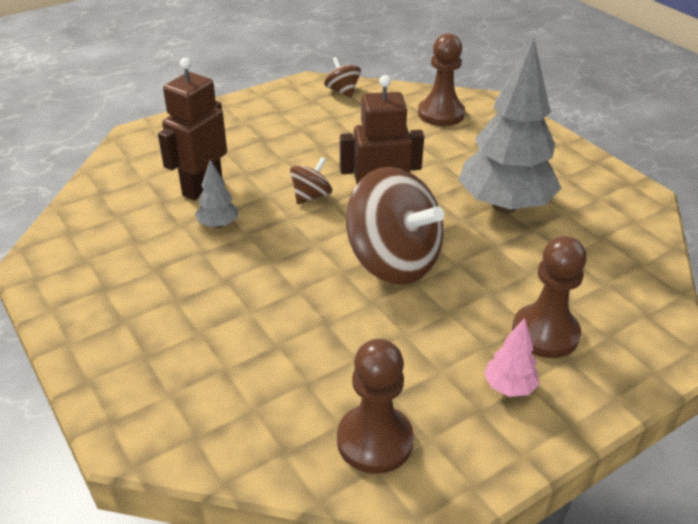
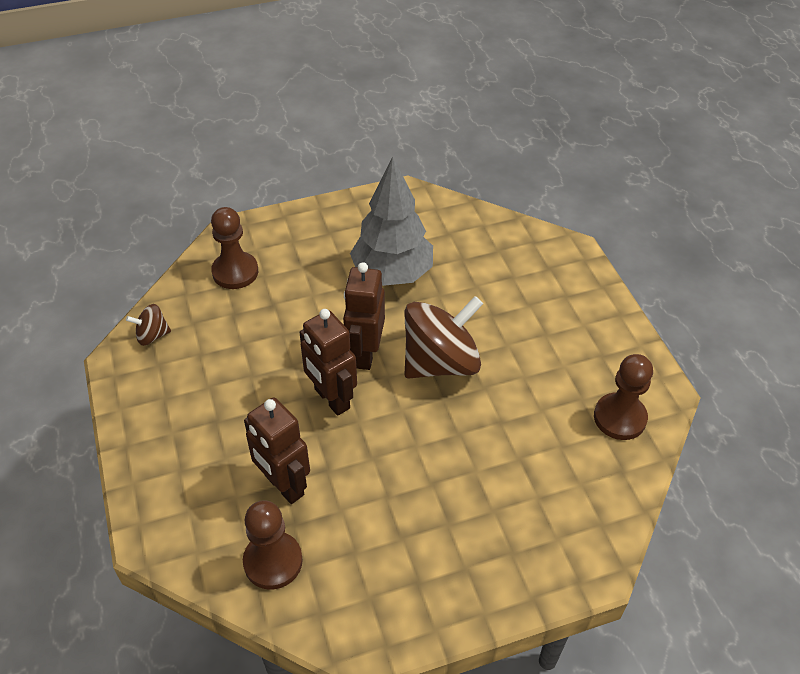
camera: 75 degrees left, 10 degrees up
grey tree [195,160,238,228] -> none
brown spinning top [290,157,332,204] -> brown robot [299,309,357,416]
pink tree [484,318,540,397] -> none
brown pawn [512,236,587,358] -> brown pawn moved to [243,500,303,590]

